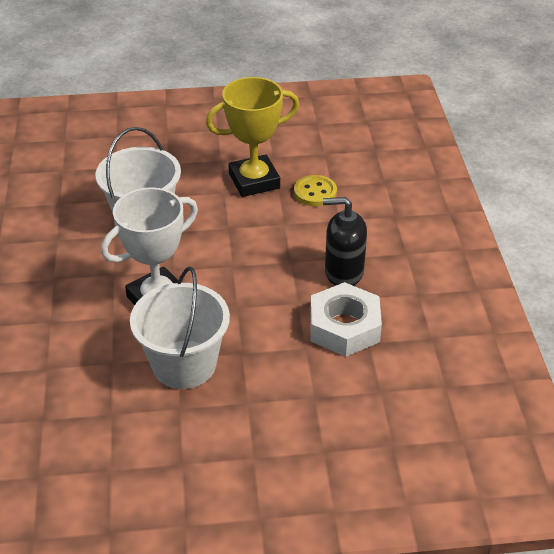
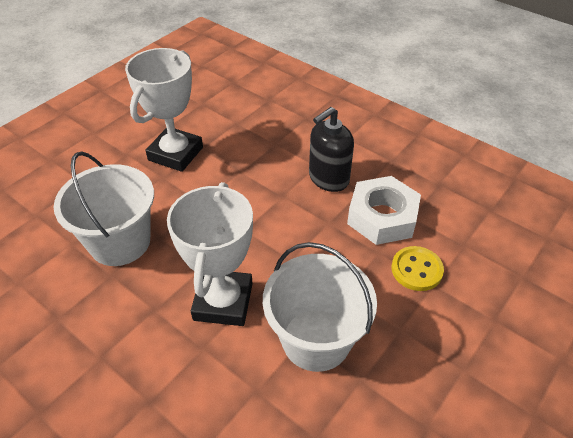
camera: 45 degrees left, 5 degrees up
yellow trophy [206,77,299,197] -> white trophy [125,48,203,172]
yellow button [294,175,337,206] -> yellow button moved to [392,246,444,291]

